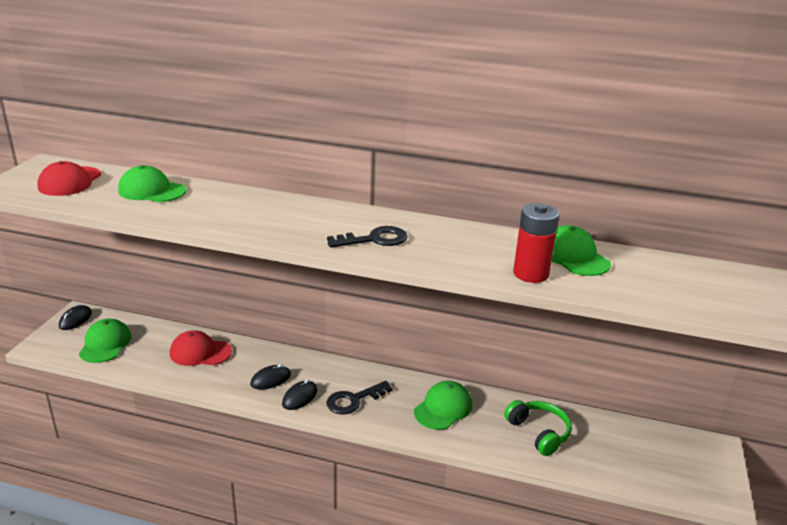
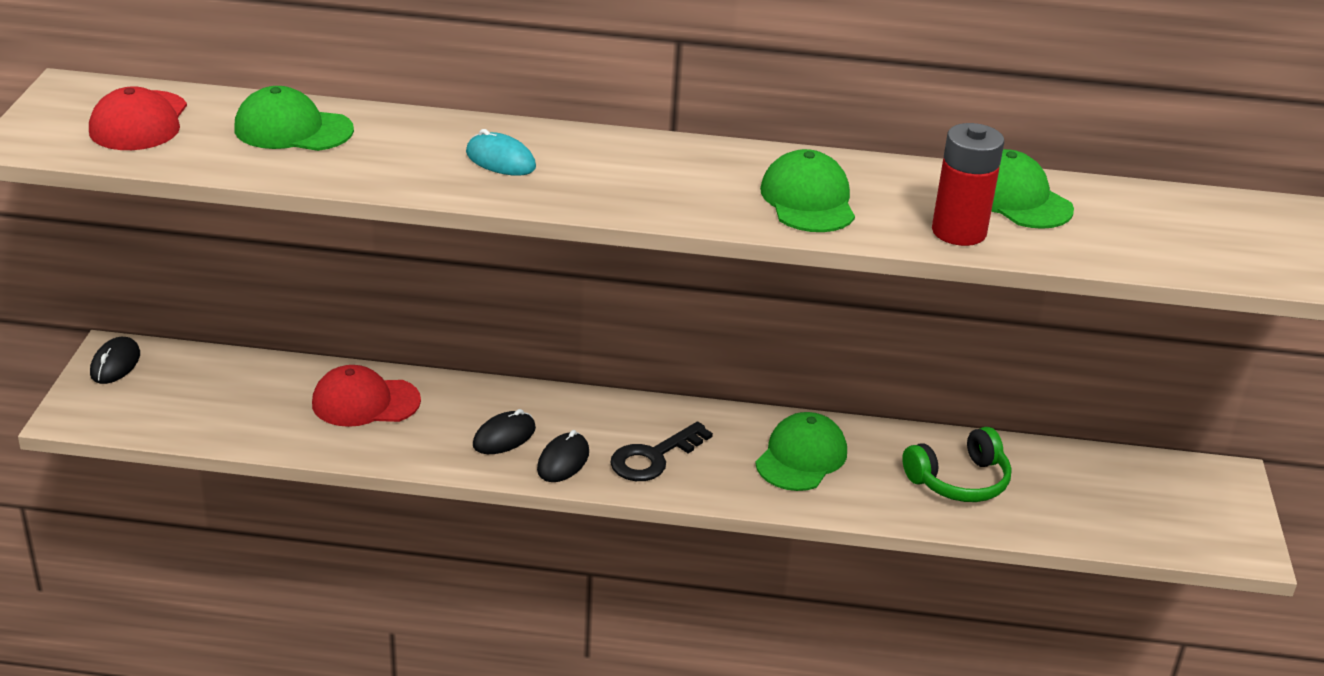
camera: 10 degrees left, 5 degrees up
green cap [79,319,131,363] -> green cap moved to [760,149,855,232]
black key [327,226,408,248] -> none
green headphones [504,400,572,456] -> green headphones turned 105 degrees clockwise [902,427,1011,502]
none -> turquoise mouse [466,129,536,176]

